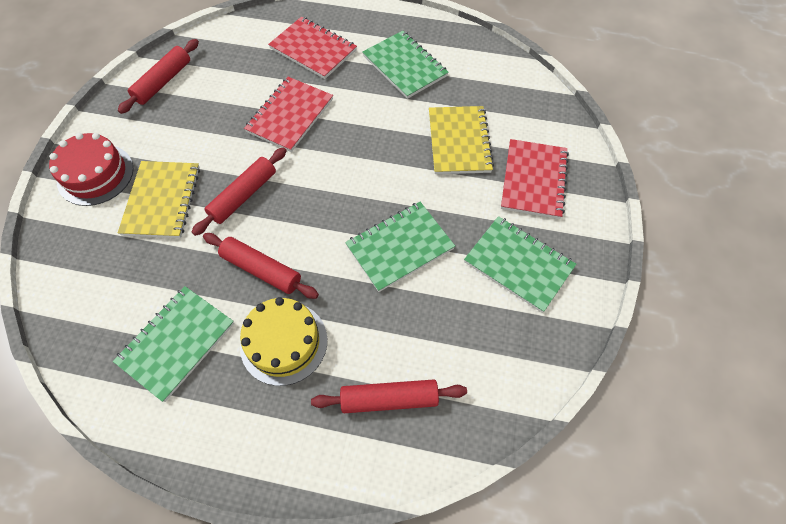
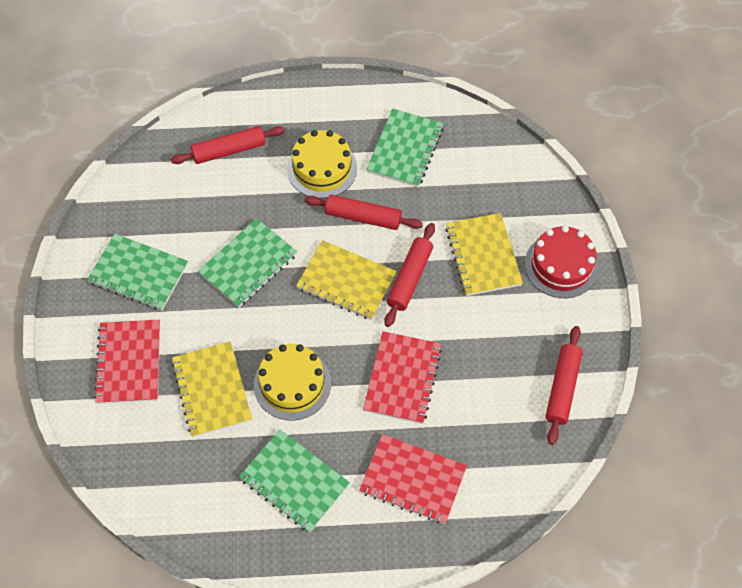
camera: 165 degrees right, 0 degrees up
none -> yellow cake [254,344,331,420]
none -> yellow notebook [296,240,397,320]

